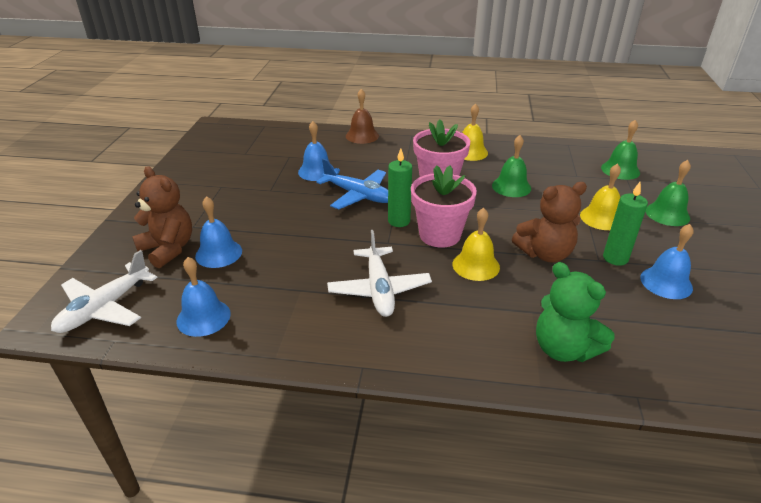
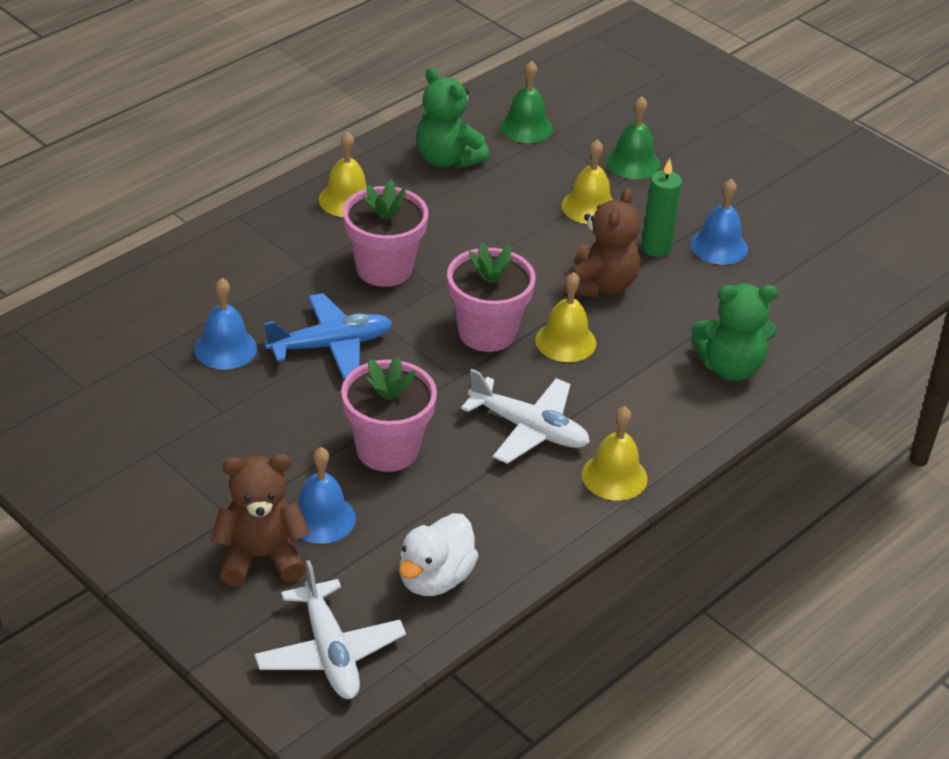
camera: 55 degrees left, 5 degrees up
blue bell [177,257,231,337] -> white duck [399,513,479,596]
brown bell [346,89,379,144] -> none
green candle [388,148,412,227] -> none
green bell [492,135,531,197] -> none
none -> pink flower pot [341,357,437,472]
none -> green teddy bear [416,67,489,169]
none -> yellow bell [582,406,648,501]

